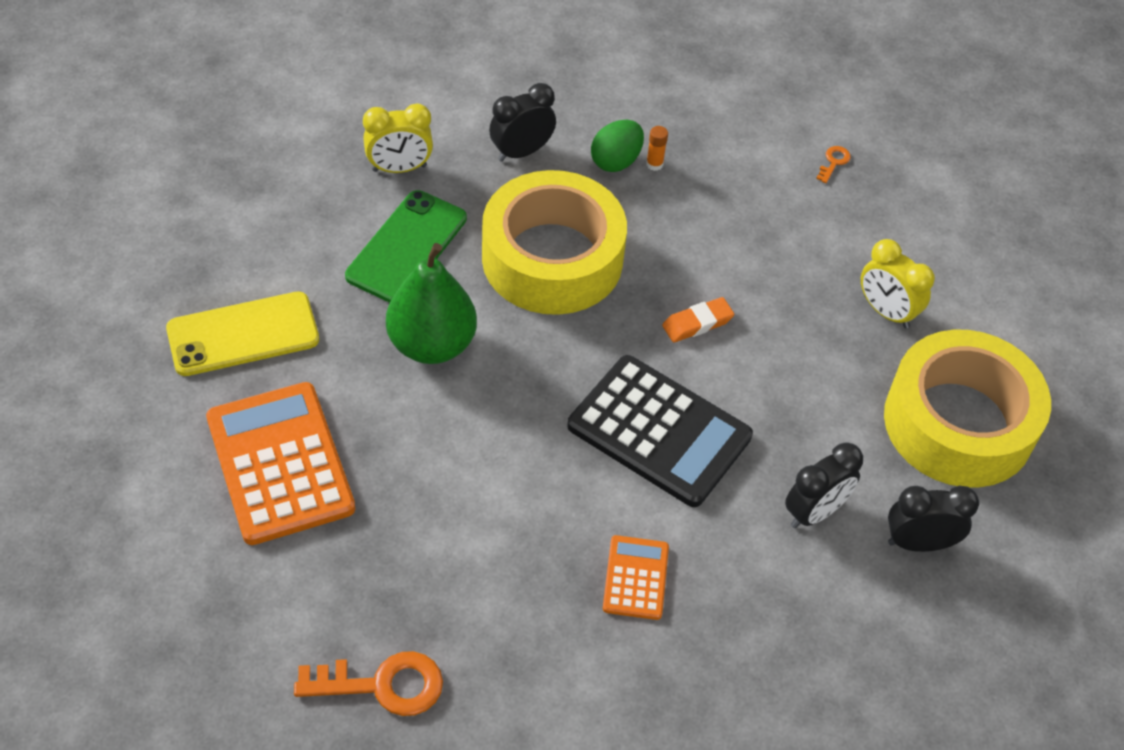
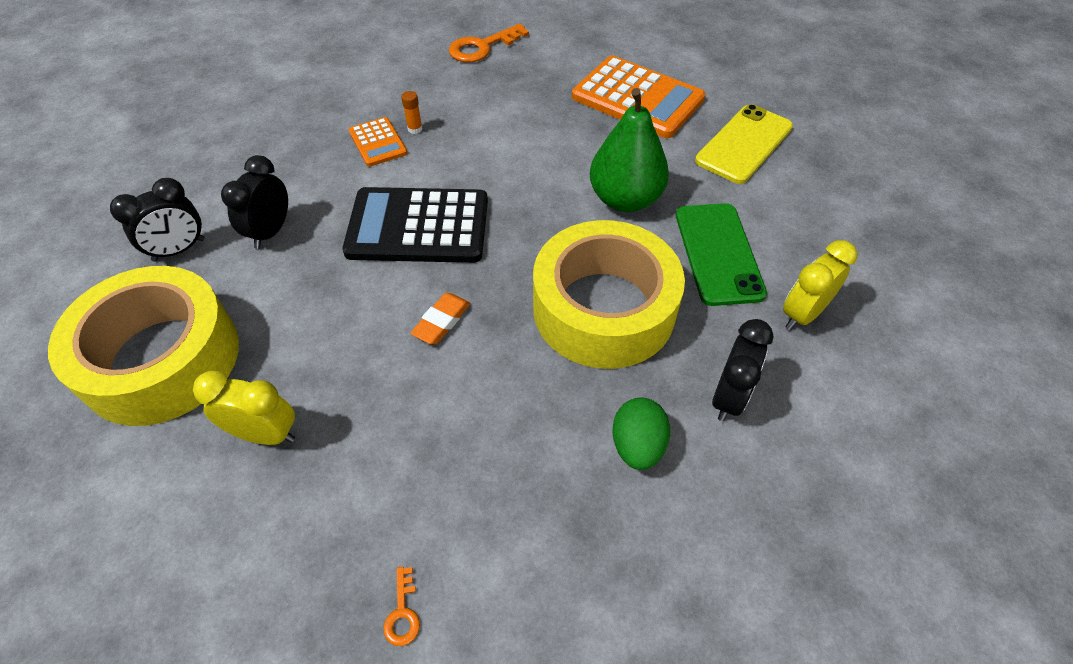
camera: 150 degrees right, 0 degrees up
orange glue stick [646,126,668,171] -> orange glue stick moved to [401,91,422,134]

